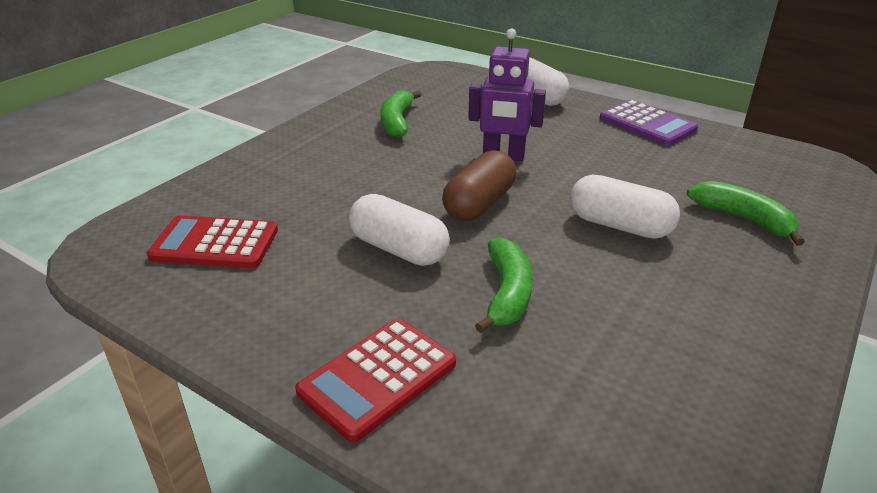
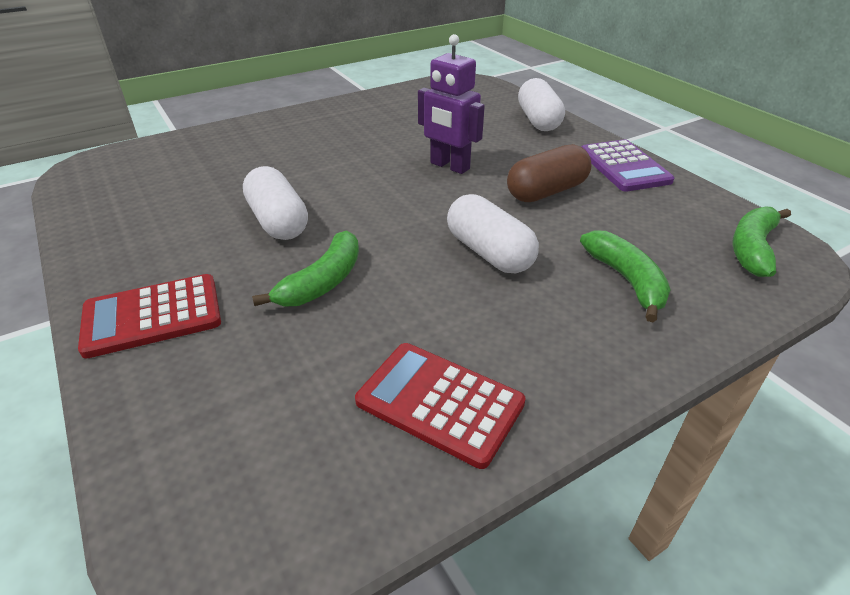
camera: 25 degrees right, 5 degrees up
red calculator [147,215,278,268] -> red calculator moved to [355,343,526,469]
green banana [381,90,421,138] -> green banana moved to [732,206,791,277]
brown capsule [442,150,516,221] -> brown capsule moved to [507,144,592,202]

